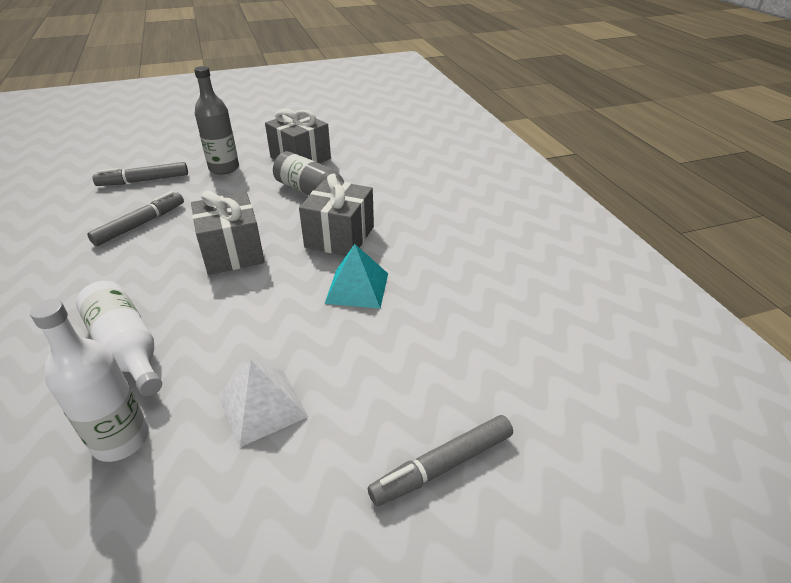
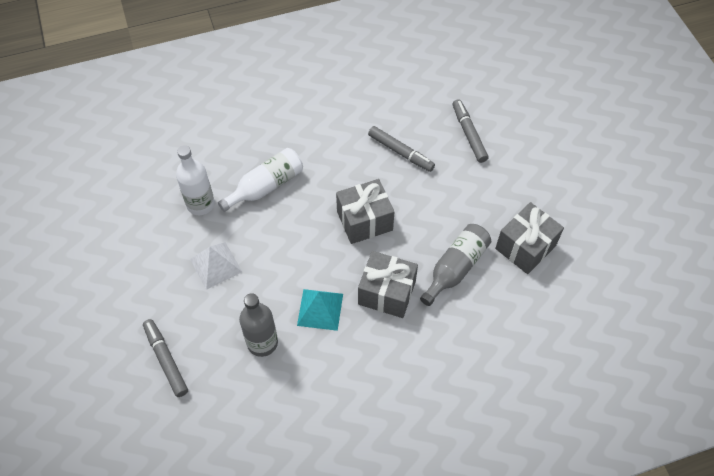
camera: 90 degrees right, 20 degrees up
grey bottle [194,66,239,175] -> grey bottle moved to [239,293,278,357]

